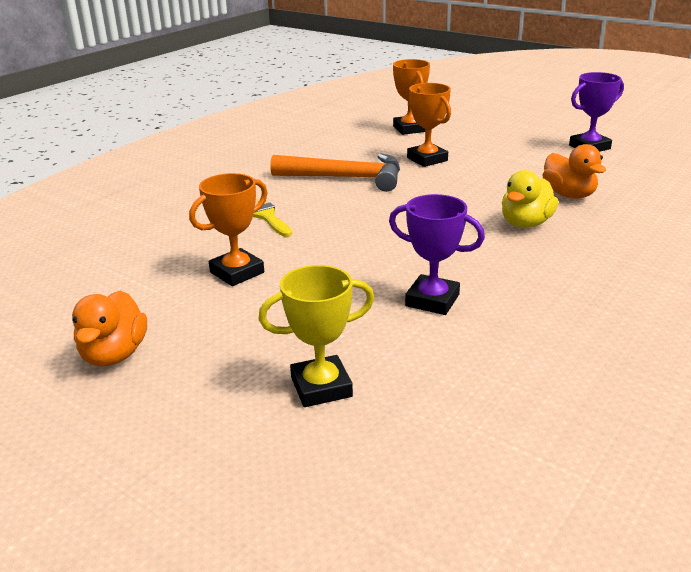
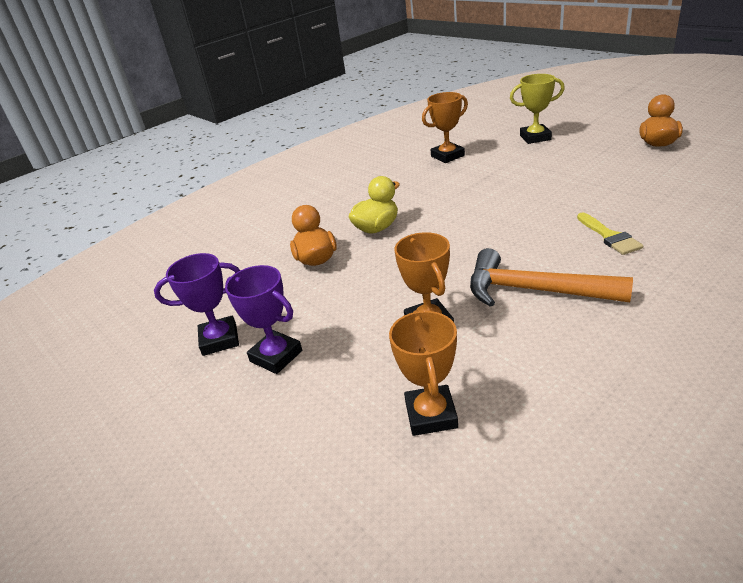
camera: 165 degrees left, 5 degrees up
orange trophy [189,173,268,286] -> orange trophy moved to [422,92,468,163]
purple trophy [389,194,485,315] -> purple trophy moved to [225,265,302,374]

